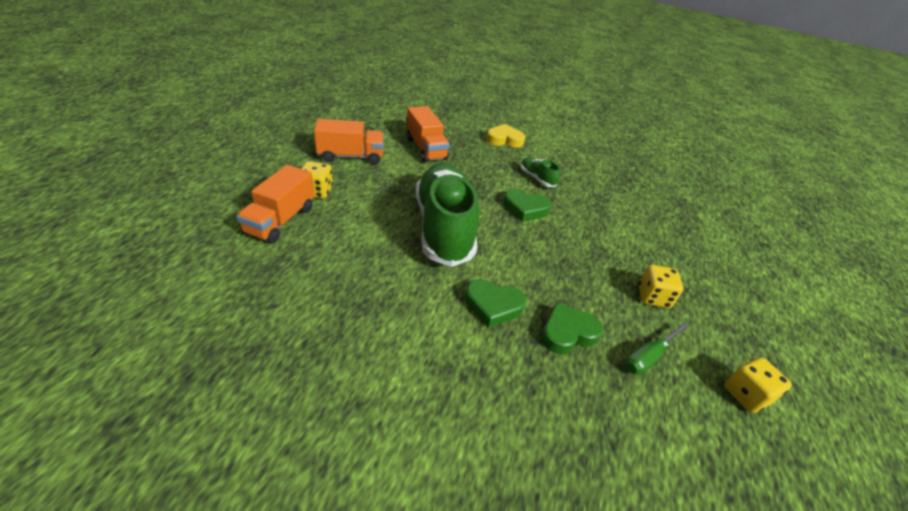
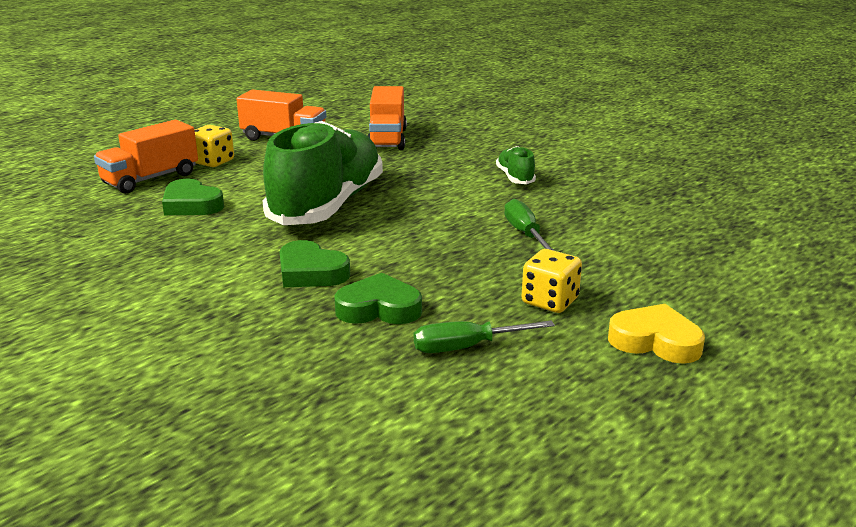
camera: 30 degrees right, 15 degrees down
yellow heart [486,124,526,148] -> yellow heart moved to [608,304,705,364]
green heart [503,189,551,222] -> green heart moved to [162,179,224,215]
yellow dice [724,357,792,413] -> none
none -> green screwdriver [504,199,555,251]

